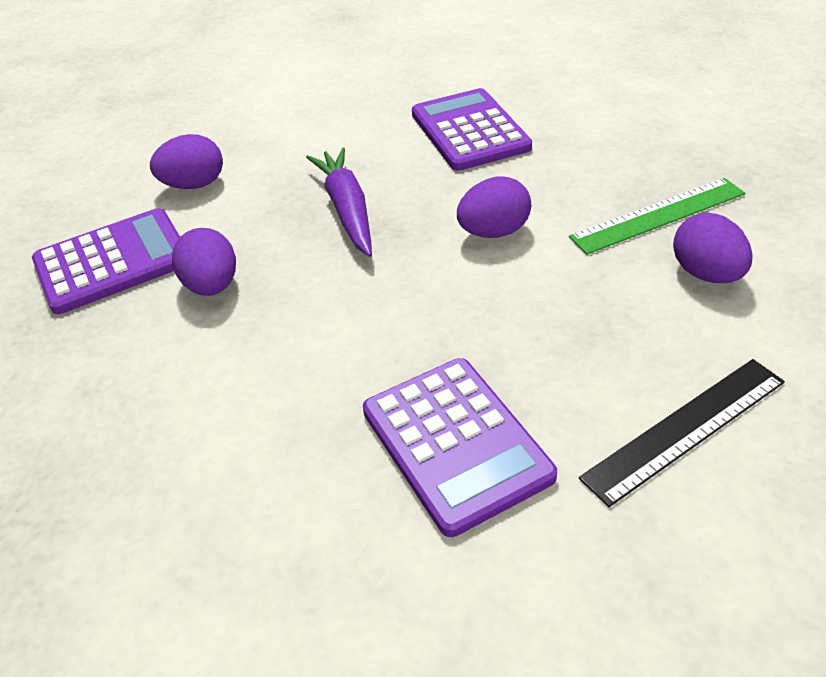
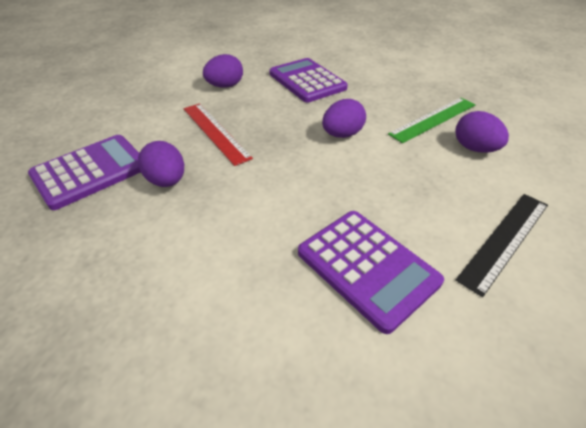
camera: 15 degrees left, 0 degrees up
purple egg [150,134,223,189] -> purple egg moved to [203,54,243,88]
purple carrot [306,147,372,257] -> none
none -> red ruler [183,103,253,166]

